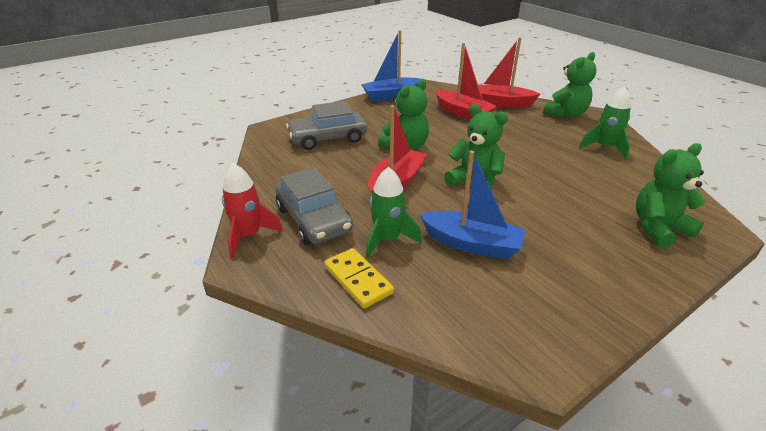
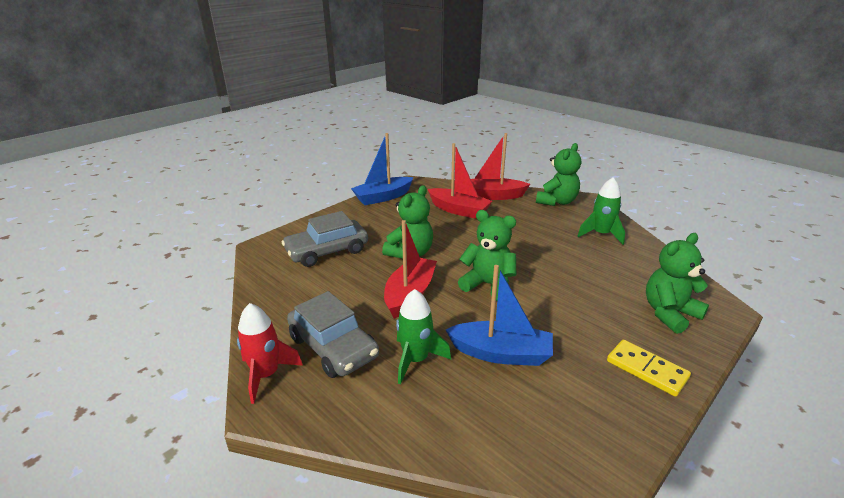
camera: 10 degrees left, 5 degrees down
yellow domino [324,248,394,308] -> yellow domino moved to [607,340,691,397]

